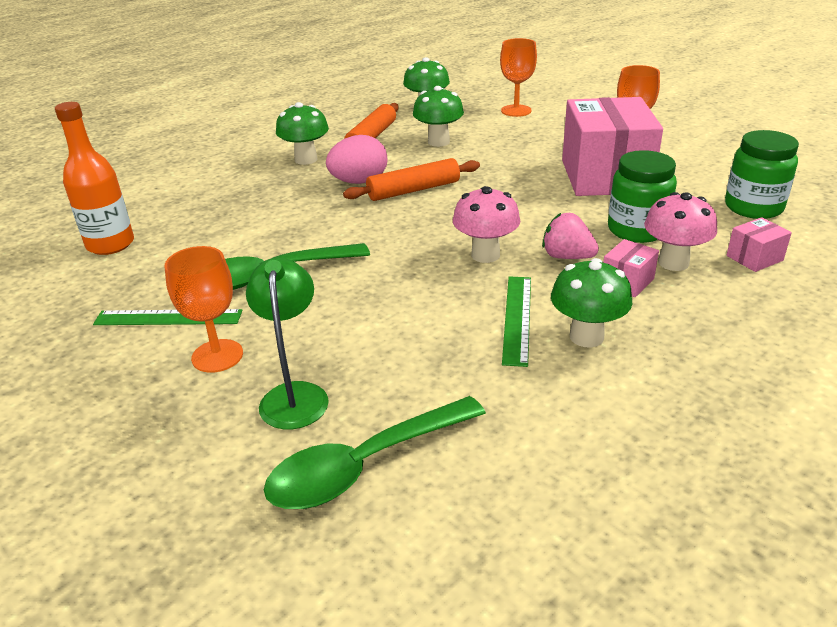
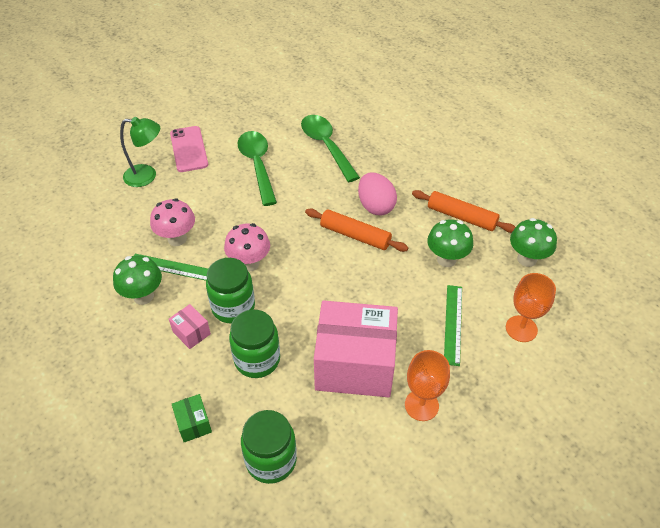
camera: 95 degrees right, 15 degrees up
orange bottle [55,102,134,255] -> none
green ruler [93,309,243,325] -> green ruler moved to [444,285,462,366]
orange goblet [164,246,243,373] -> pink phone [170,126,208,172]
green spoon [264,396,486,509] -> green spoon moved to [301,115,360,182]
green mushroom [276,102,329,165] -> none
orange rolling pin [343,158,480,201] -> orange rolling pin turned 45 degrees counterclockwise [305,208,408,252]
pink strawberry [542,213,599,259] -> green jar [206,258,255,324]
pink mushroom [644,192,717,271] -> pink mushroom moved to [150,198,195,246]
pink box [726,217,792,272] -> green box [172,394,212,442]

